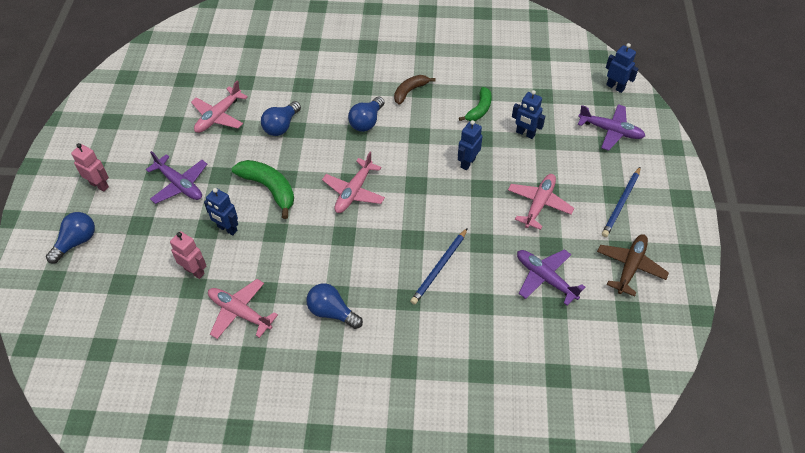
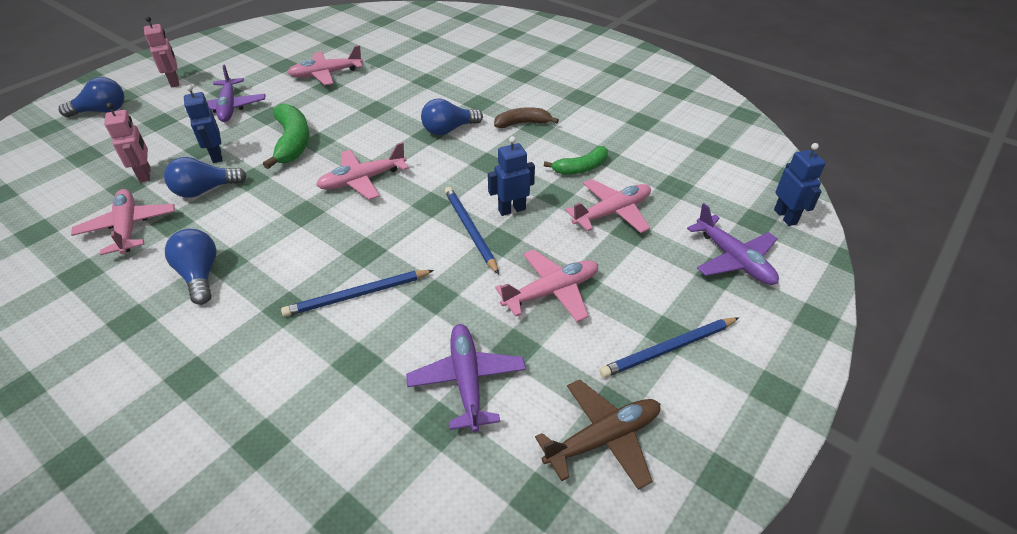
camera: 35 degrees right, 10 degrees down
blue light bulb [261,101,301,136] -> blue light bulb moved to [164,157,247,198]
blue robot [512,90,545,139] -> pink plane [565,179,651,233]
none -> blue pencil [445,187,499,274]

